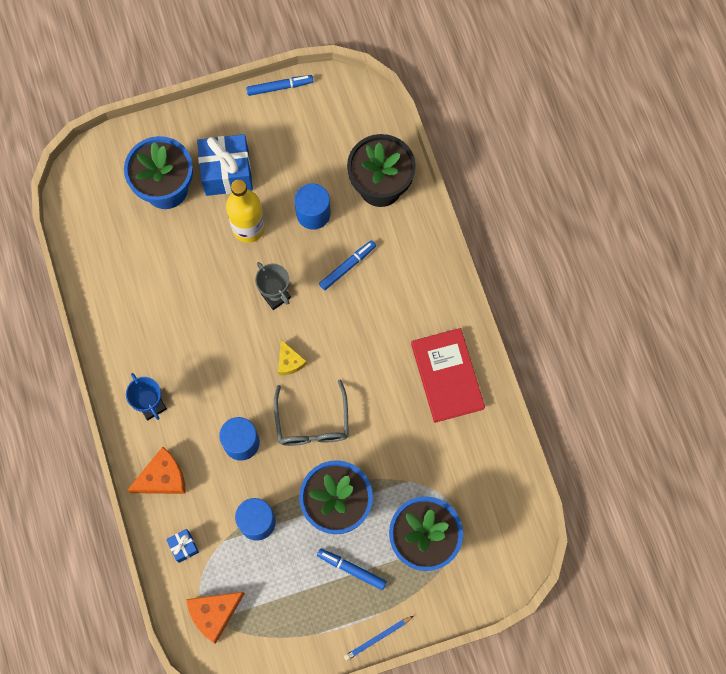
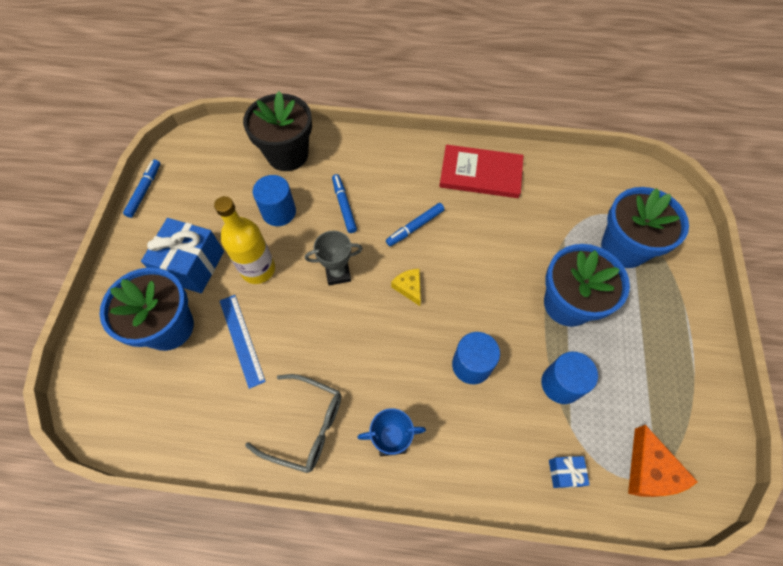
camera: 65 degrees left, 10 degrees down
orange cheese [128,447,186,494] -> none
grey glasses [274,380,349,446] -> grey glasses moved to [245,374,341,473]
yellow cheese [278,340,307,375] -> yellow cheese turned 120 degrees counterclockwise [391,269,421,306]
blue marker [317,549,387,590] -> blue marker moved to [386,203,445,246]
blue pencil [344,616,414,661] -> none
none -> blue ruler [220,295,266,389]

